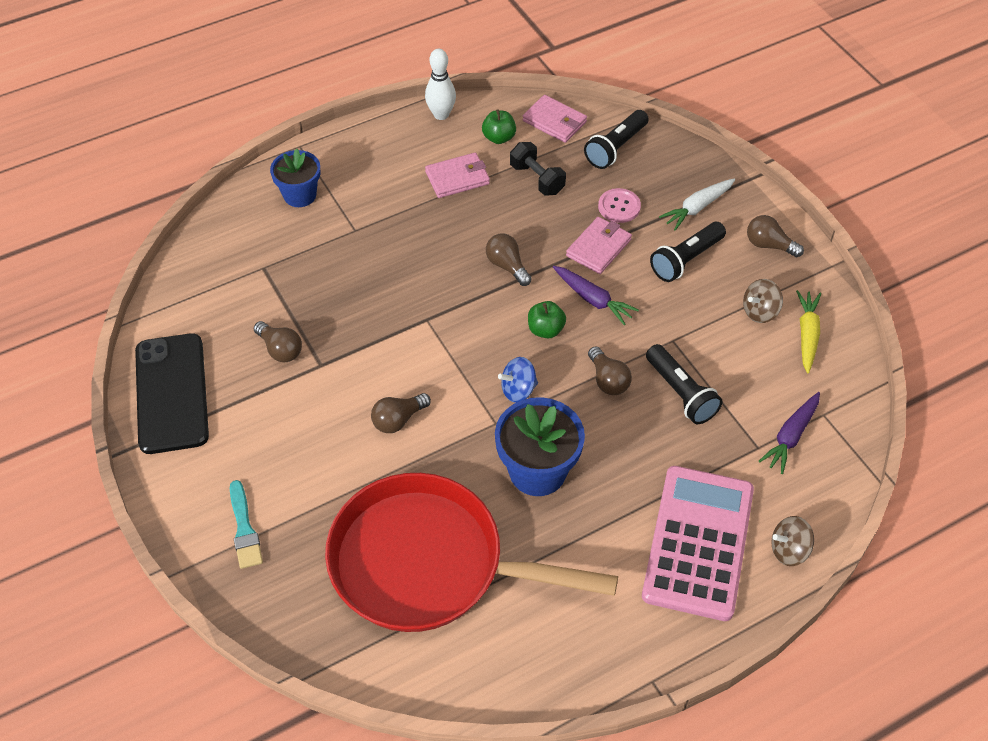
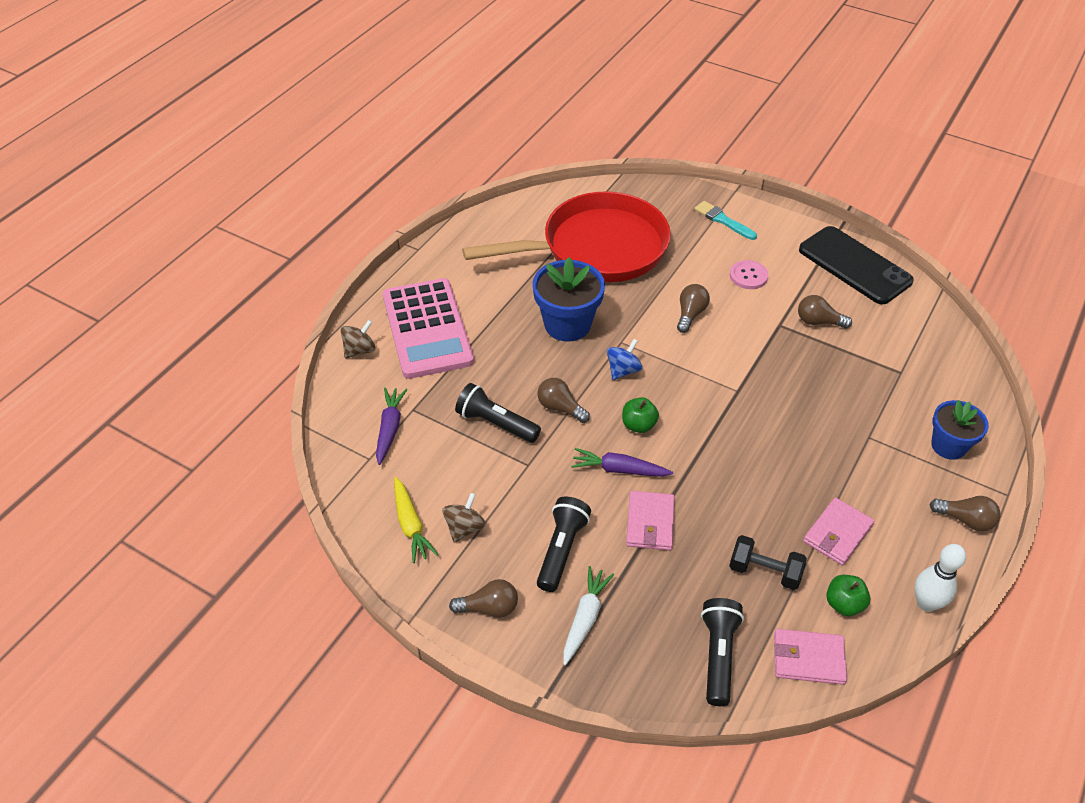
camera: 150 degrees right, 5 degrees down
brown light bulb [486,233,532,286] -> brown light bulb moved to [929,496,1000,531]
pink button [598,188,641,223] -> pink button moved to [730,260,769,289]

